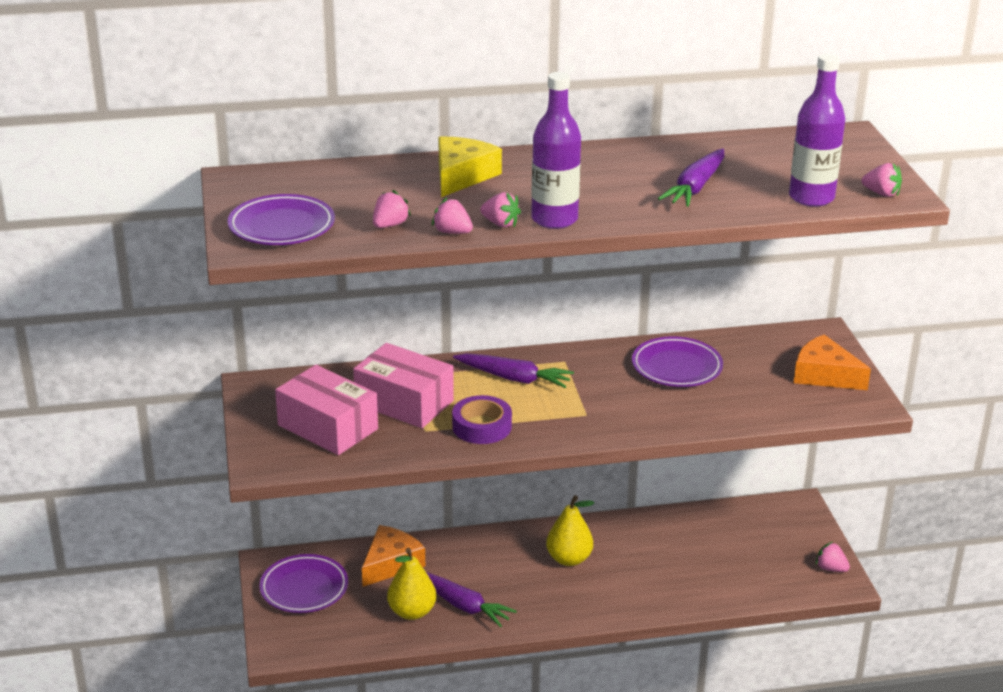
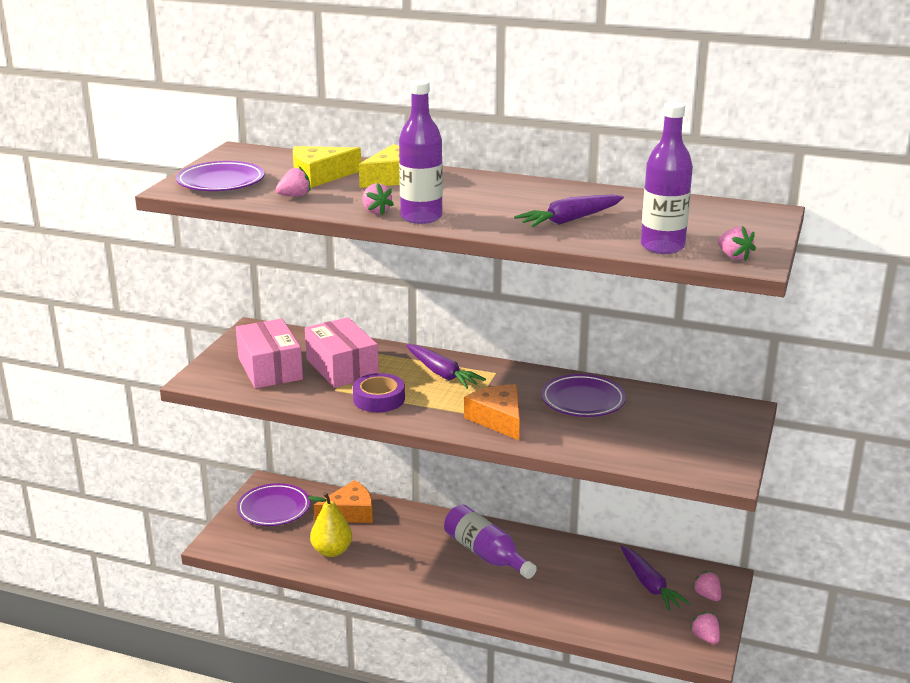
camera: 30 degrees right, 5 degrees down
purple carrot [426,572,517,627] -> purple carrot moved to [620,545,690,611]
pink strawberry [432,198,473,234] -> pink strawberry moved to [692,571,721,601]
yellow pear [546,495,594,566] -> purple bottle [444,504,537,579]
orange cheese [794,335,871,390] -> orange cheese moved to [464,384,520,440]
none -> yellow cheese [293,146,361,188]

